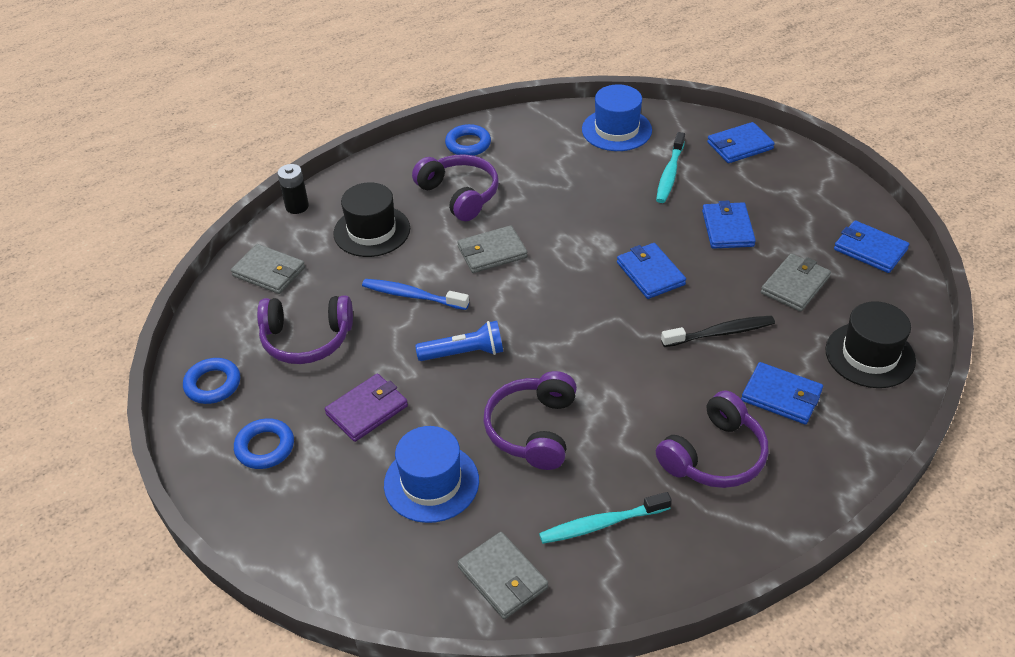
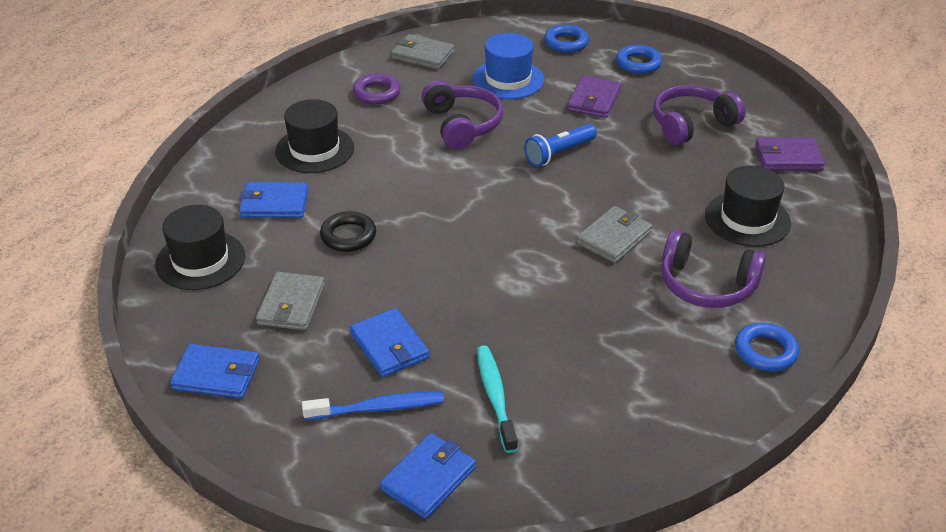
camera: 150 degrees right, 5 degrees down
blue ring [183,358,240,404] -> blue ring moved to [544,25,589,53]
grey wallet [231,244,305,294] -> purple wallet [756,138,825,170]
black battery [278,164,309,214] -> none
blue toothbrush [362,279,469,310] -> blue toothbrush moved to [302,392,444,420]
turquoise toothbrush [539,492,672,544] -> purple ring [353,73,401,104]
blue hat [582,84,652,151] -> none
blue wallet [617,243,686,299] -> none
purple headphones [656,391,768,488] -> black hat [275,99,354,173]
black toothbrush [661,316,775,347] -> black ring [320,211,376,252]

